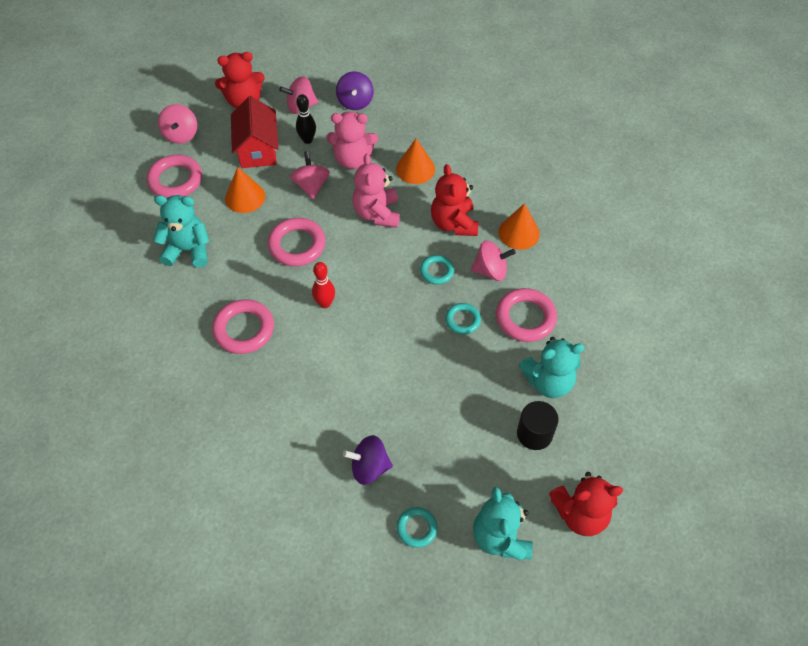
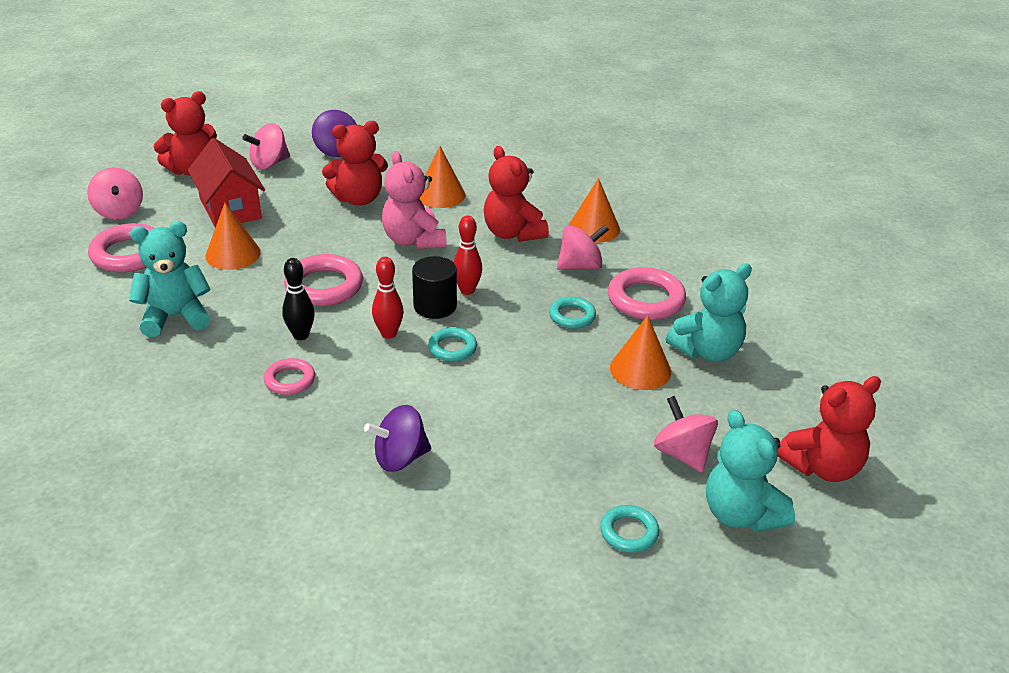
camera: 20 degrees left, 20 degrees down
pink ring [212,299,274,354] -> pink ring [264,358,315,395], size x0.59
pink spinning top [290,151,330,200] -> pink spinning top moved to [654,396,718,472]
black bowling pin [296,94,316,144] -> black bowling pin moved to [282,258,315,340]
pink teddy bear [326,112,378,169] -> red teddy bear [322,121,388,206]
purple spinning top [343,435,393,485] -> purple spinning top moved to [364,405,431,472]
turquoise ring [420,255,454,285] -> turquoise ring moved to [428,327,477,362]
black cylinder [517,401,559,450] -> black cylinder moved to [412,256,457,319]
none -> red bowling pin [453,215,482,295]
none -> orange cone [610,315,671,390]

